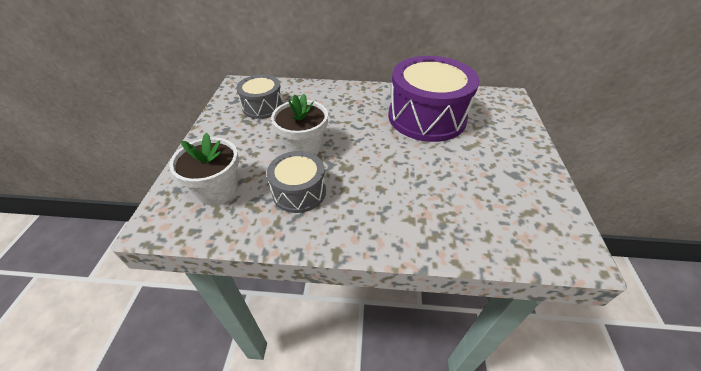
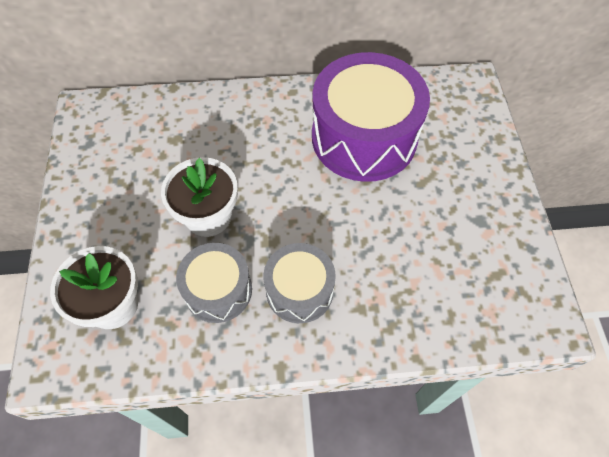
camera: 10 degrees left, 15 degrees up
grey drum [236,75,283,119] -> grey drum moved to [263,243,336,323]

